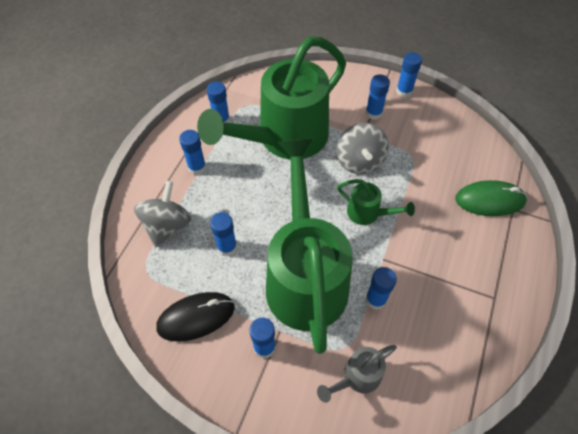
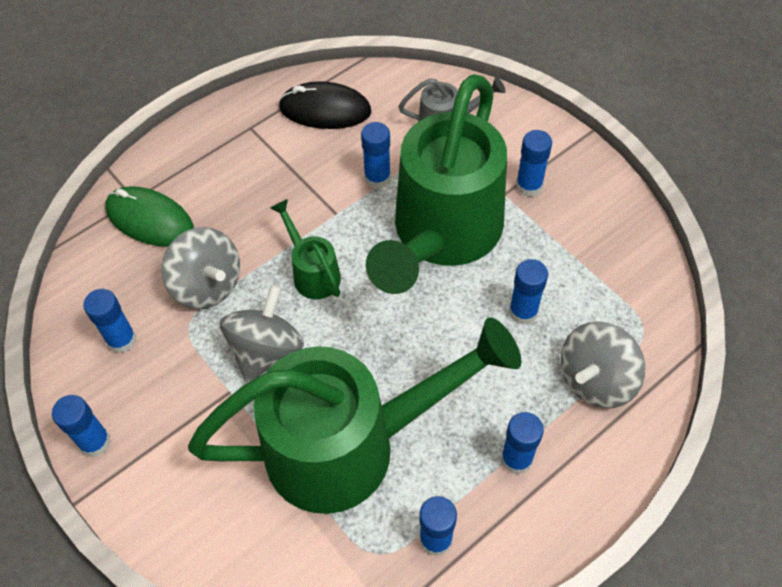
camera: 150 degrees left, 0 degrees up
black mouse [156,292,235,341] -> black mouse moved to [278,81,371,129]
blue glue stick [365,74,390,120] -> blue glue stick moved to [83,289,136,353]
none -> grey spinning top [161,227,240,309]

